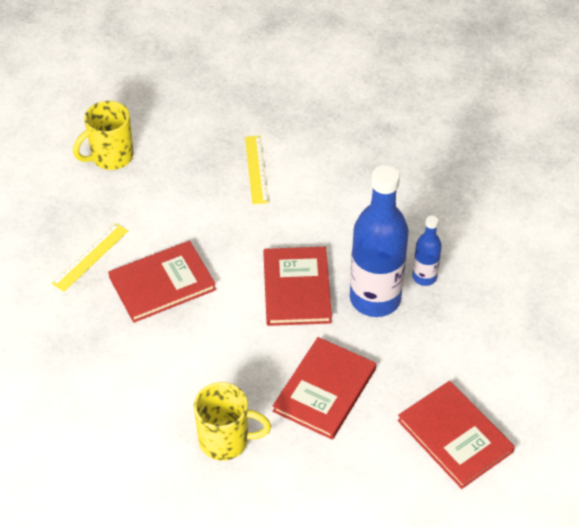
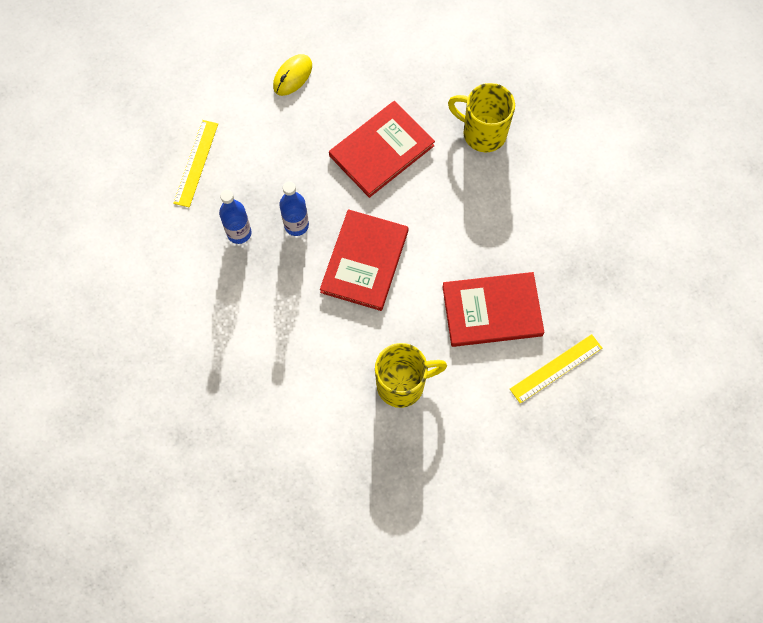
camera: 160 degrees left, 20 degrees up
yellow mug [73,101,134,170] -> yellow mug moved to [375,343,447,408]
yellow ruler [245,136,269,204] -> yellow ruler moved to [173,120,218,208]
blue bottle [350,165,409,317] -> blue bottle [279,181,309,236], size x0.49
red book [398,381,515,489] -> yellow mouse [273,54,312,96]

